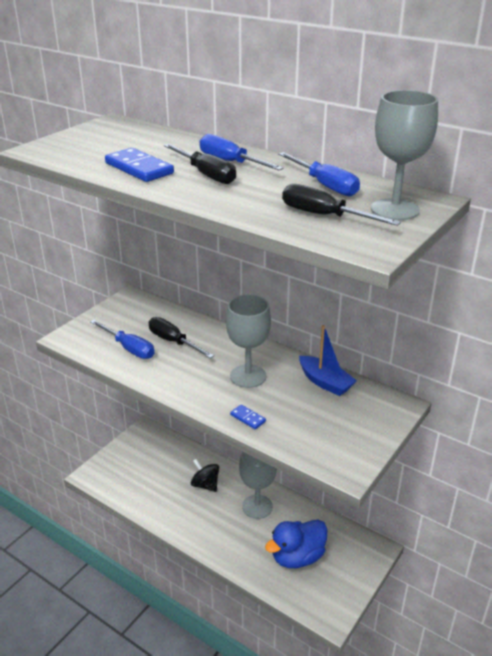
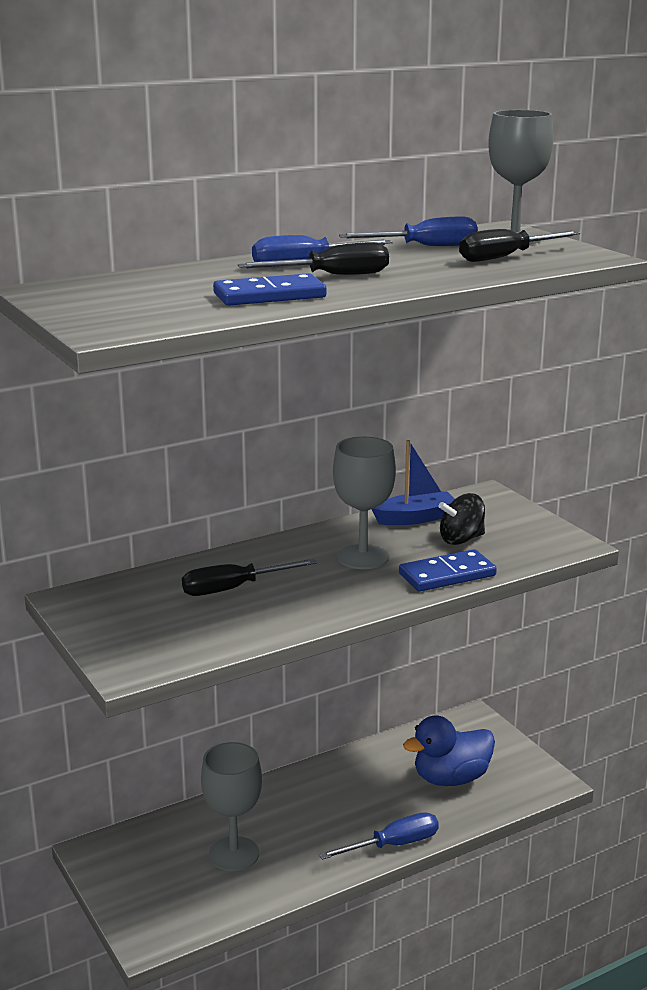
camera: 65 degrees left, 10 degrees down
blue screwdriver [90,320,155,359] -> blue screwdriver moved to [319,812,439,860]
black spinning top [191,459,219,492] -> black spinning top moved to [439,493,485,545]
blue domino [230,404,266,429] -> blue domino [399,549,497,591], size x1.94
grey goblet [239,452,277,519] -> grey goblet moved to [201,742,262,871]
blue duck [265,520,327,568] -> blue duck turned 75 degrees clockwise [403,715,495,786]

